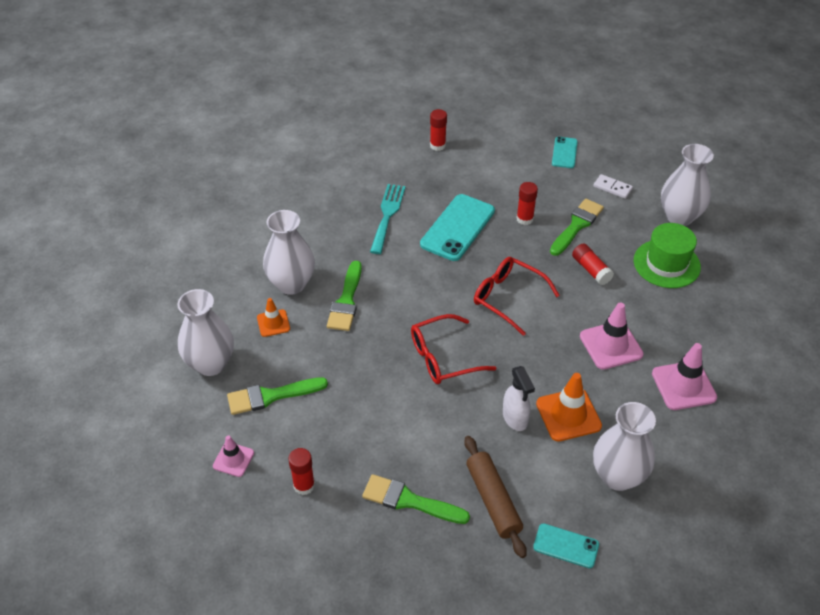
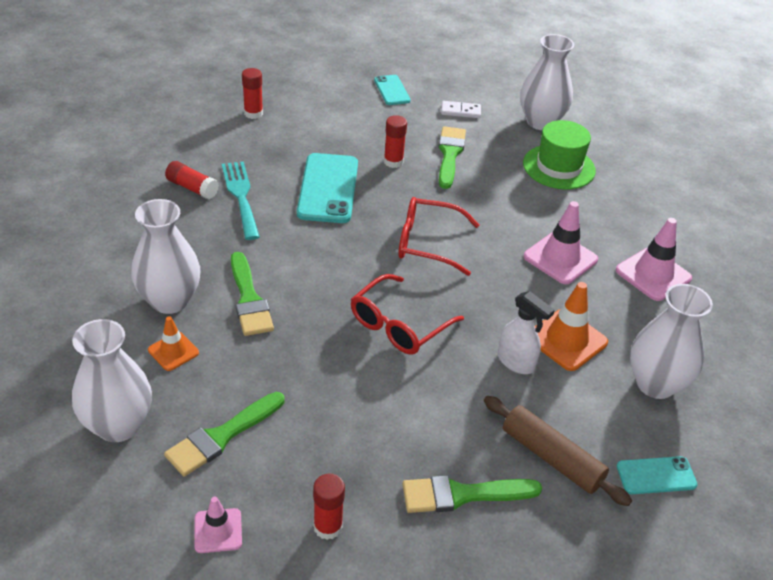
camera: 30 degrees left, 5 degrees down
red glue stick [572,244,614,285] -> red glue stick moved to [165,161,219,199]

